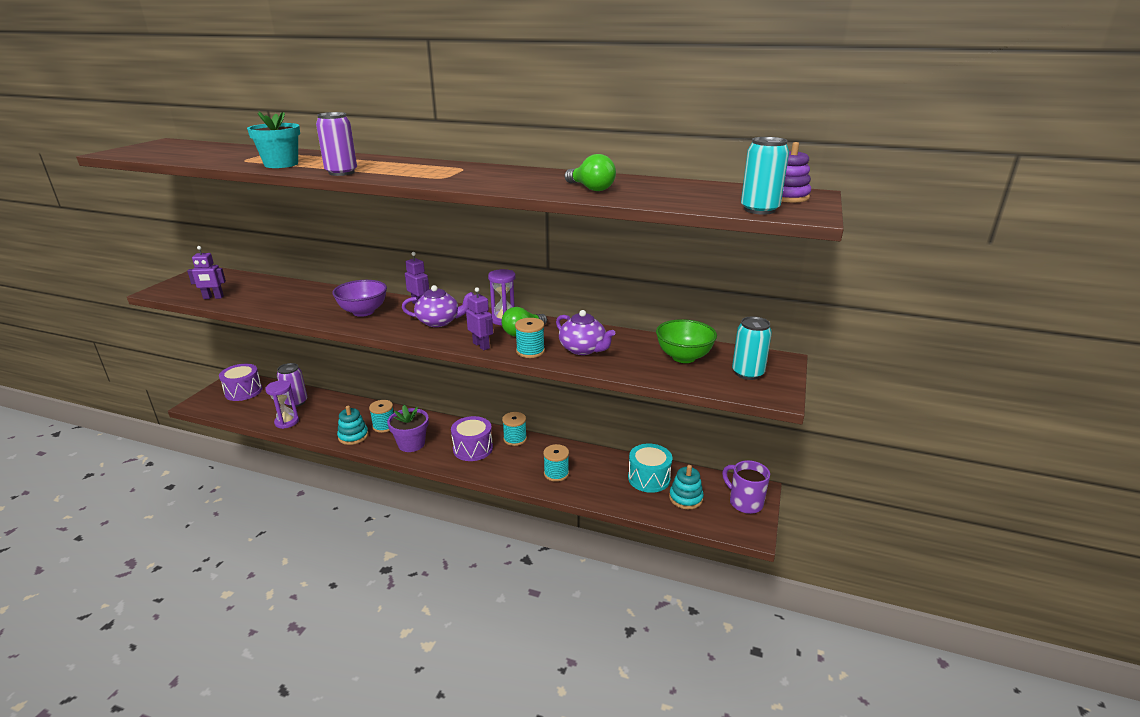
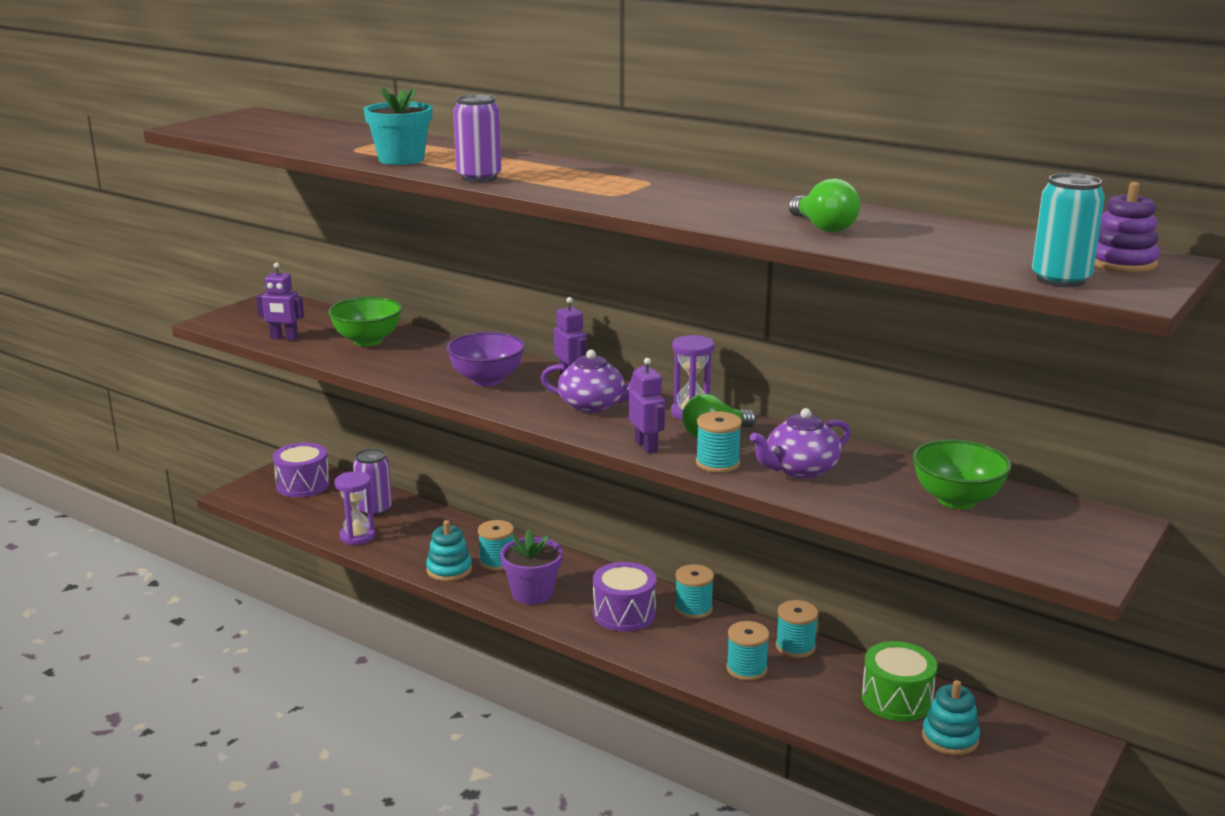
camera: 15 degrees right, 5 degrees down
purple teapot [556,310,615,355] -> purple teapot turned 90 degrees clockwise [750,408,851,479]
turquoise drum [628,444,672,493] -> green drum [862,641,937,721]
purple mug [722,460,770,514] -> none
turquoise can [732,316,772,380] -> none
none -> green bowl [328,297,402,346]
none -> turquoise spool [776,600,818,658]

